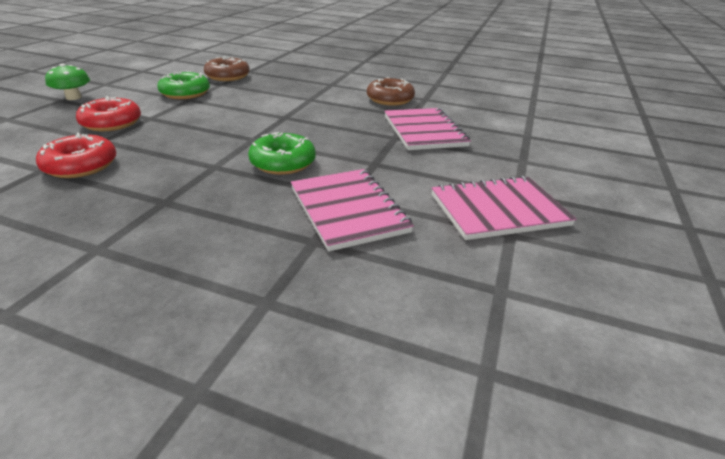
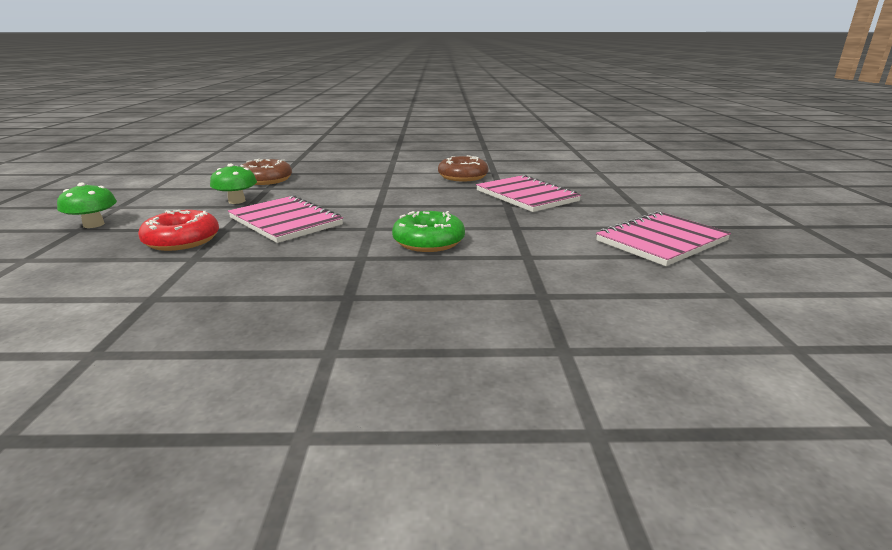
camera: 20 degrees left, 10 degrees down
red donut [36,133,116,178] -> none
green donut [157,71,210,99] -> green mushroom [210,164,257,204]
pink notebook [291,169,414,252] -> pink notebook moved to [228,195,343,243]

